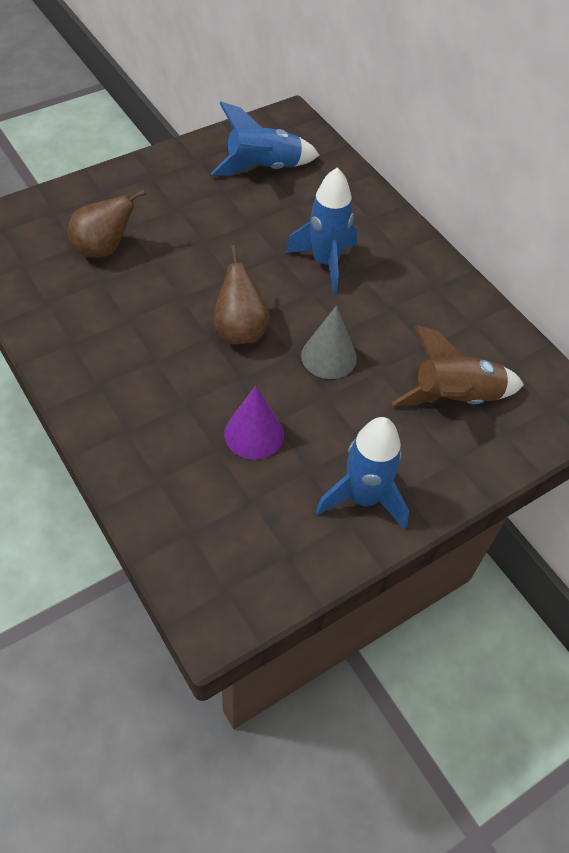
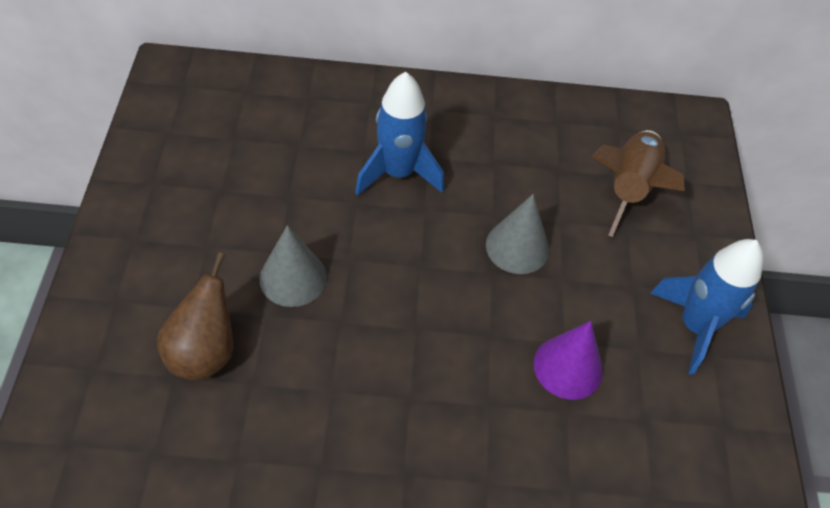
camera: 55 degrees left, 0 degrees up
blue rocket [211,102,319,175] -> none
brown pear [213,245,270,344] -> none
none -> grey cone [260,225,327,307]

